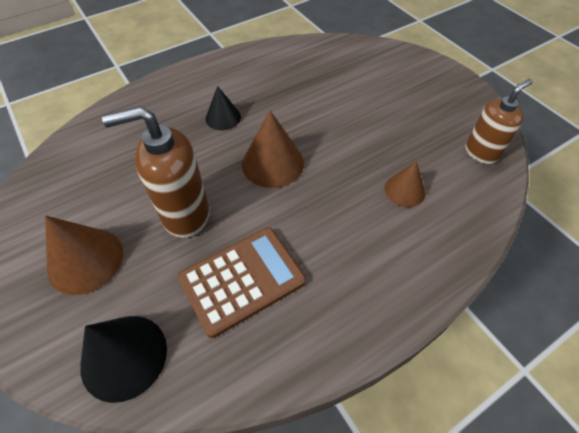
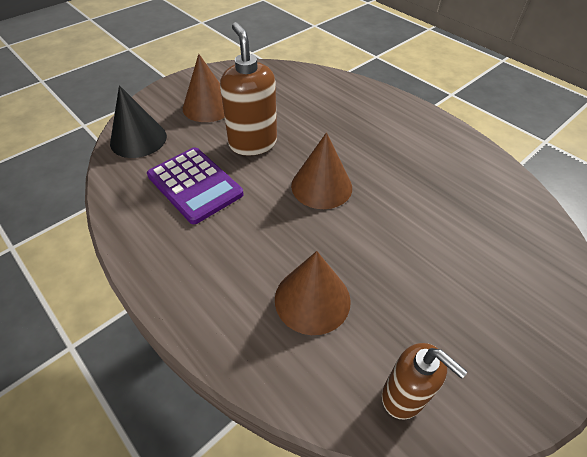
camera: 80 degrees right, 5 degrees down
brown calculator [178,228,306,338] -> purple calculator [147,147,244,224]
black cone [205,86,241,130] -> none
brown cone [384,161,425,207] -> brown cone [275,251,351,335], size x1.61

